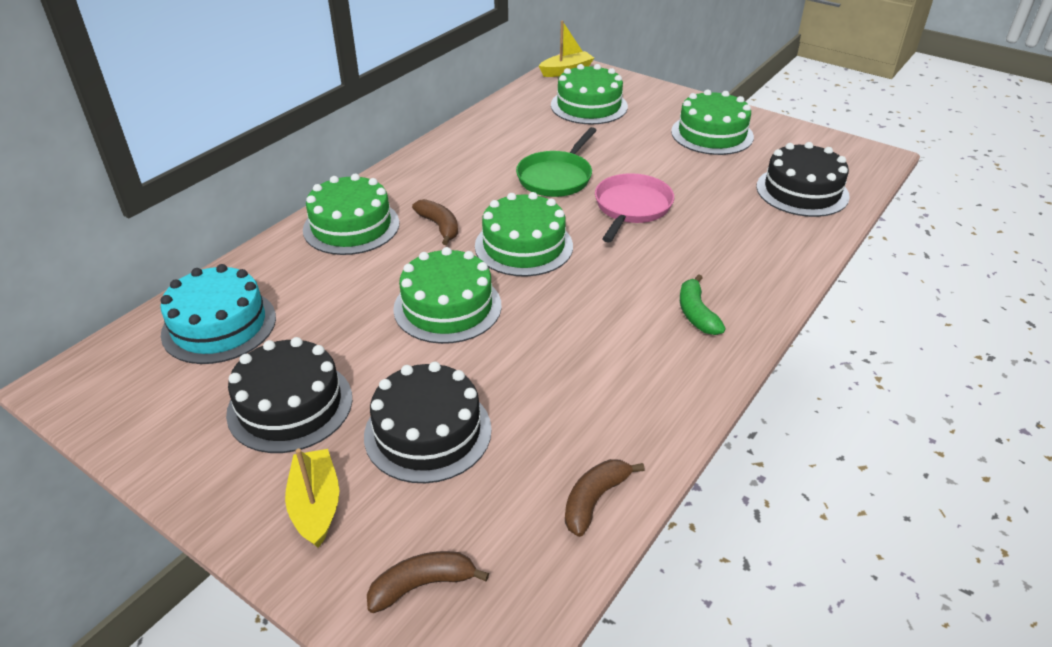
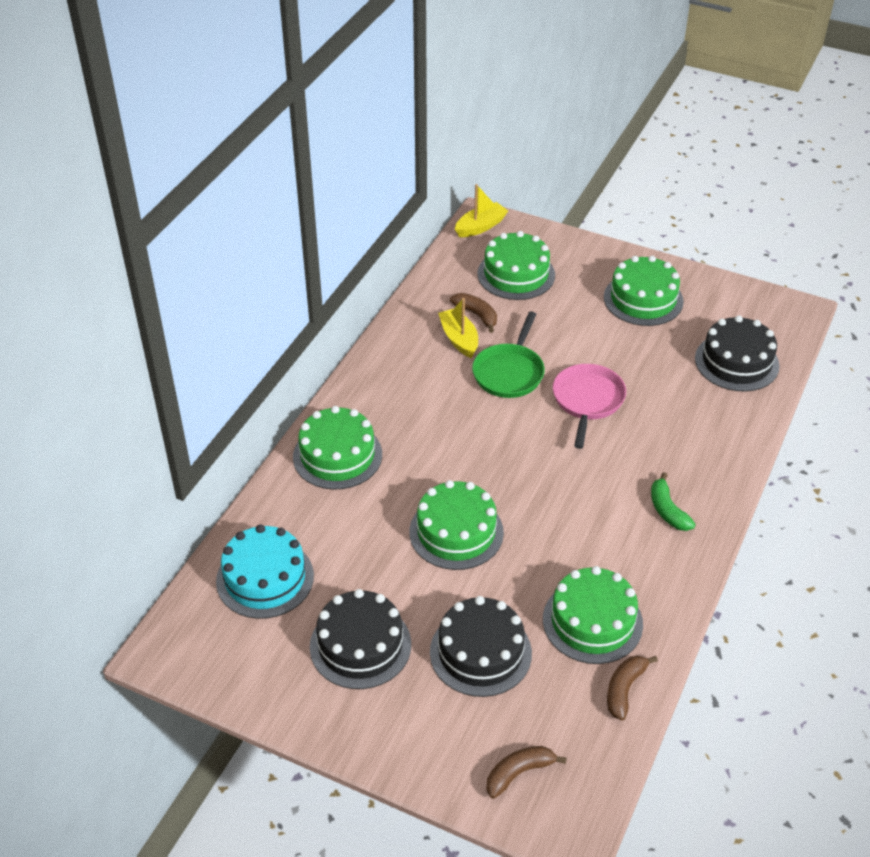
camera: 10 degrees left, 5 degrees up
yellow boat [285,449,339,548] -> yellow boat moved to [438,298,478,358]
brown banana [412,199,458,245] -> brown banana moved to [450,293,497,333]
green cake [475,192,573,277] -> green cake moved to [543,566,643,664]

